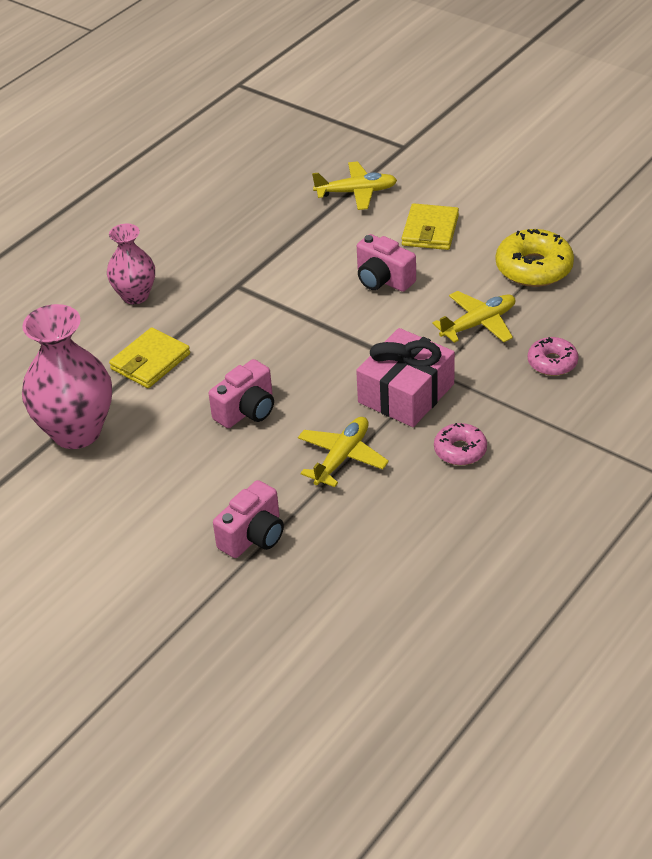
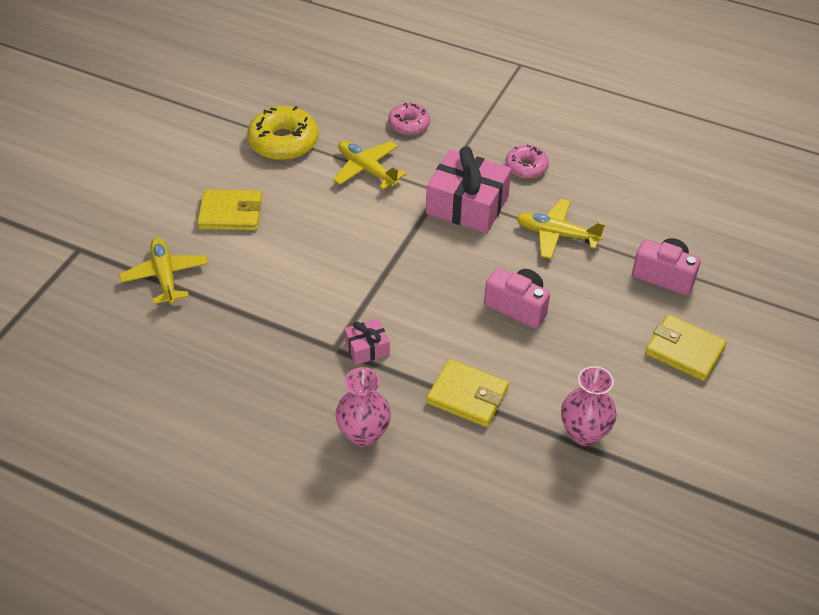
camera: 105 degrees left, 5 degrees up
pink vase [22,304,112,449] -> pink vase [561,366,617,446], size x0.60
pink camera [357,234,416,292] -> none
none -> pink gift [344,319,390,365]
none -> yellow wallet [645,315,727,381]

